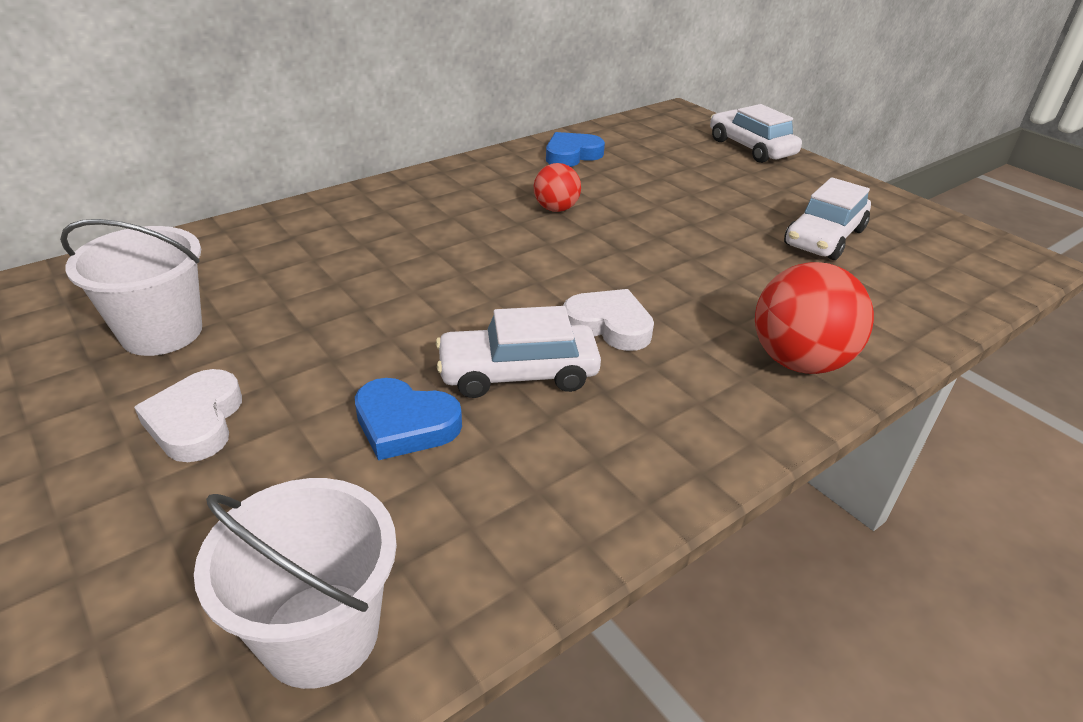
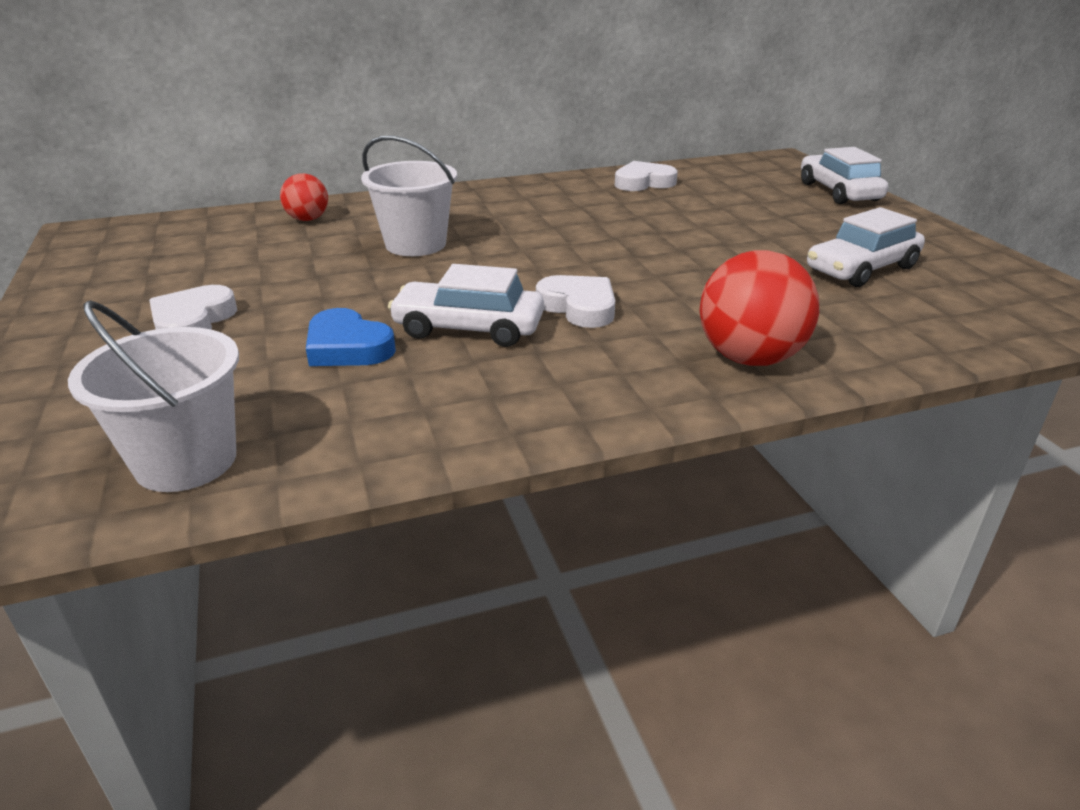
camera: 20 degrees right, 5 degrees down
white bucket [60,219,202,356] -> white bucket moved to [361,135,457,256]
red ball [534,163,581,212] -> red ball moved to [280,173,328,221]
blue heart [546,132,605,167] -> white heart [615,161,678,191]

